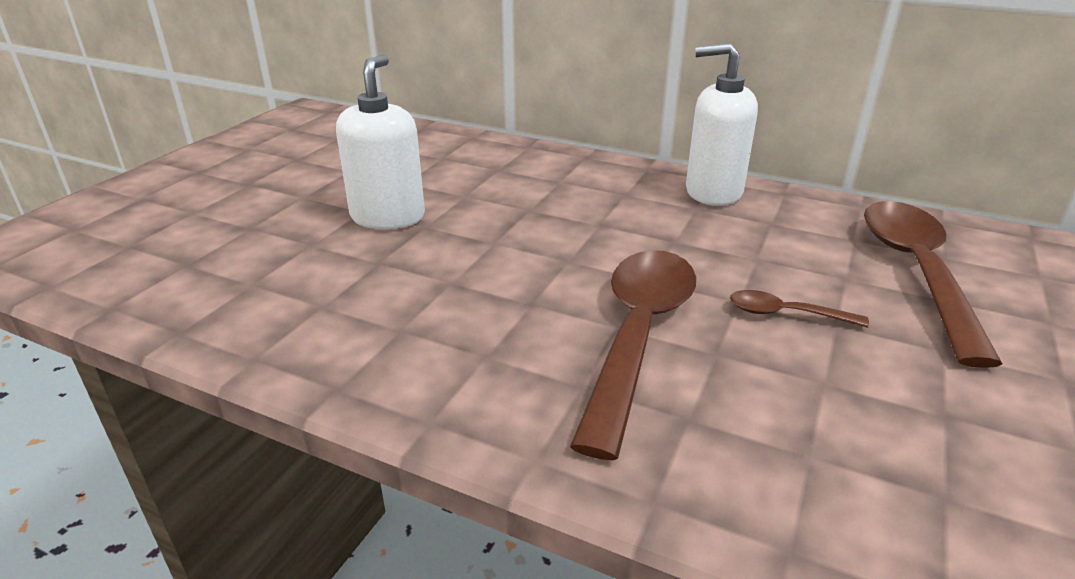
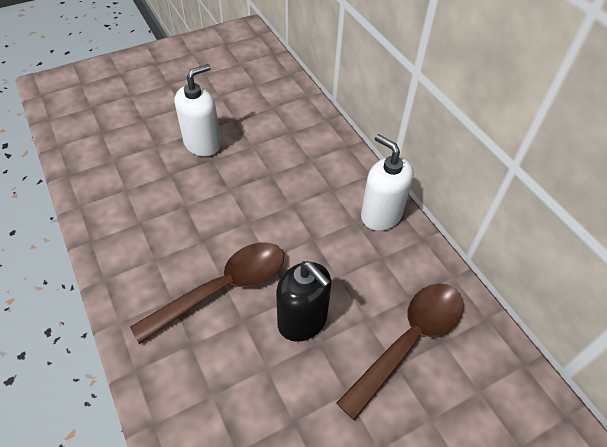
camera: 35 degrees right, 20 degrees up
brown spoon [730,290,869,328] -> black soap dispenser [276,261,332,342]

